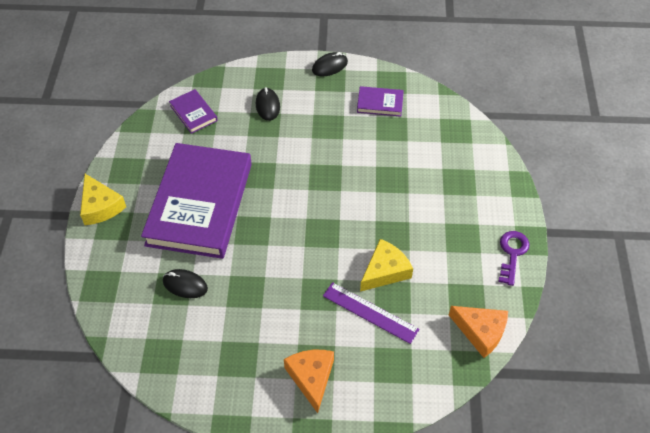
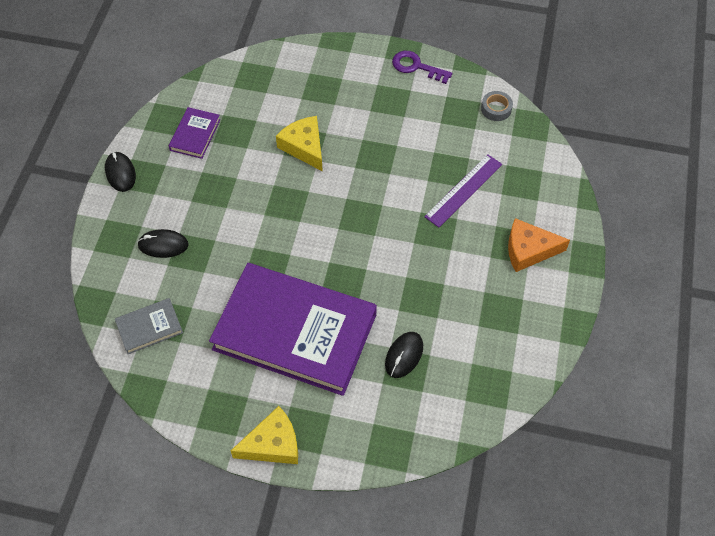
camera: 80 degrees left, 5 degrees up
purple book [169,89,218,134] -> grey book [115,298,183,354]
yellow cheese [360,239,413,292] -> yellow cheese moved to [276,116,323,172]
orange cheese [449,306,508,358] -> grey tape [481,91,513,121]

